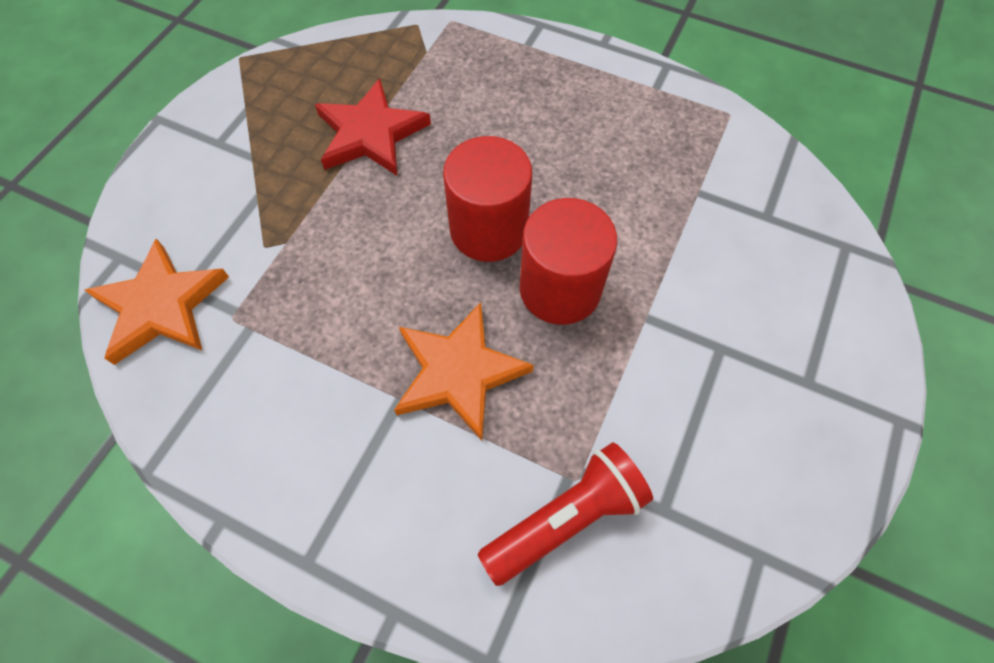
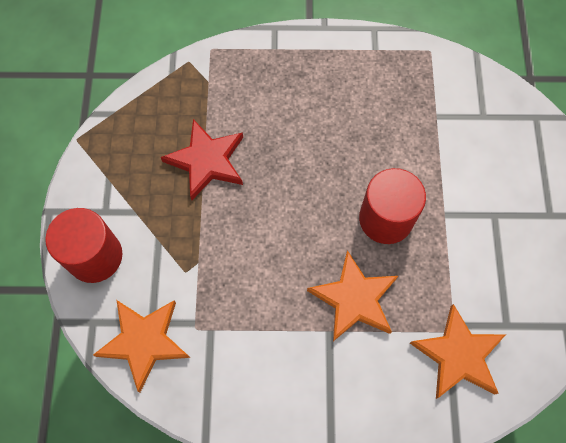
camera: 25 degrees left, 5 degrees up
red cylinder [443,136,532,262] -> red cylinder moved to [45,208,122,283]
red flashlight [478,442,653,586] -> orange star [410,304,506,399]

